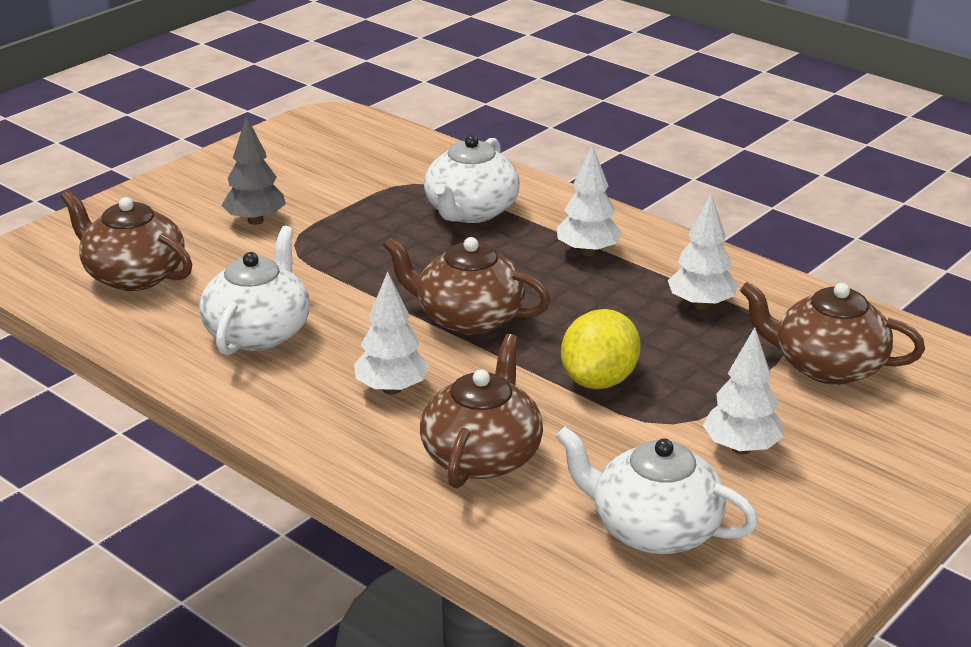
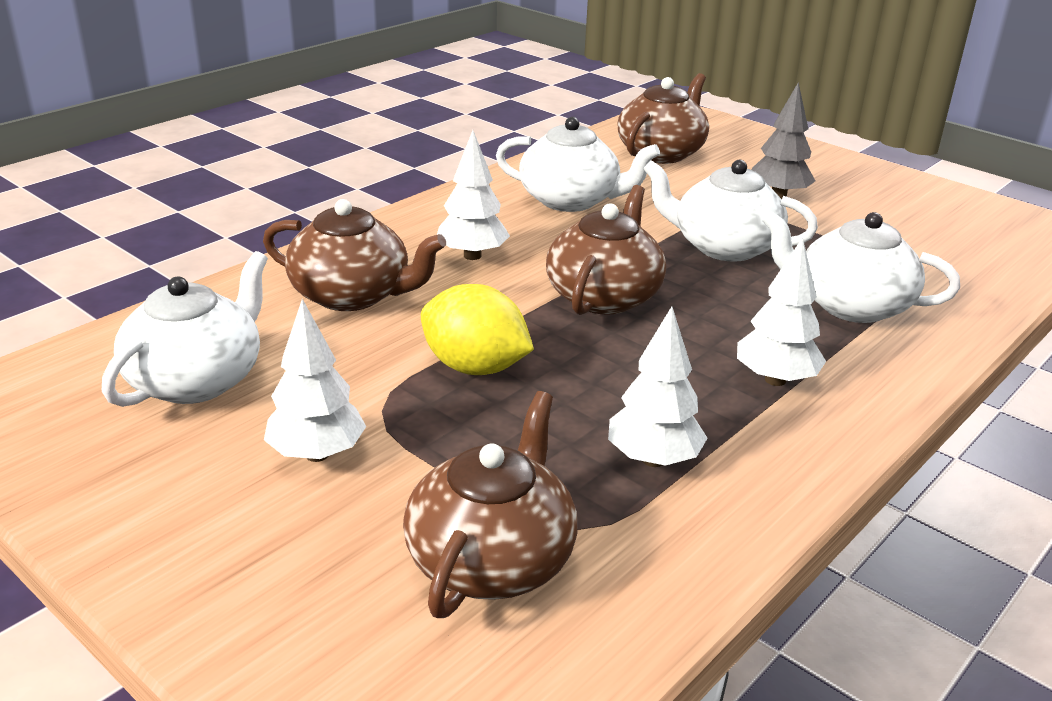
camera: 90 degrees right, 0 degrees up
none -> white teapot [643,160,818,262]

